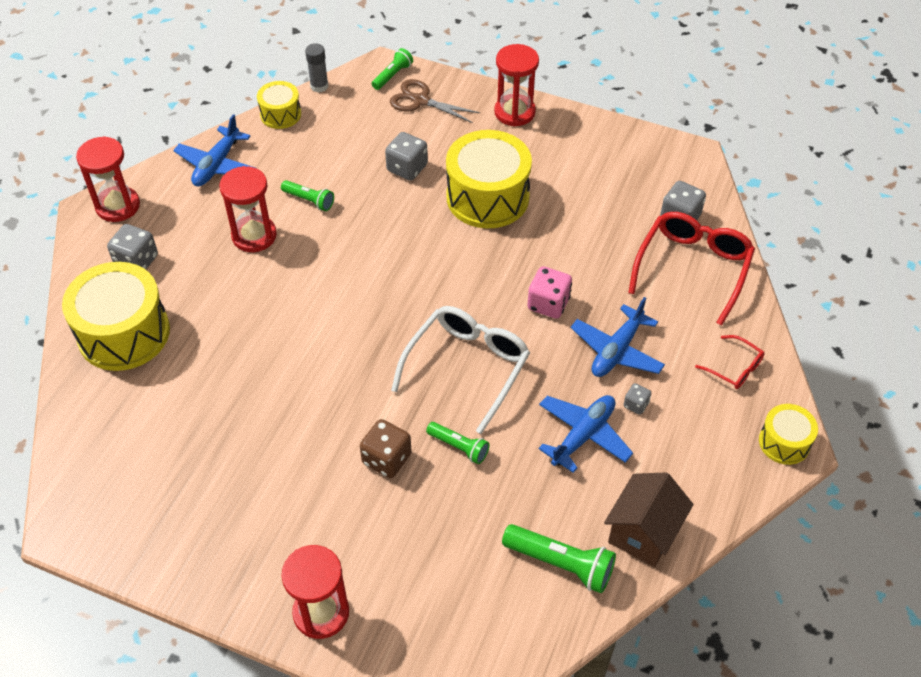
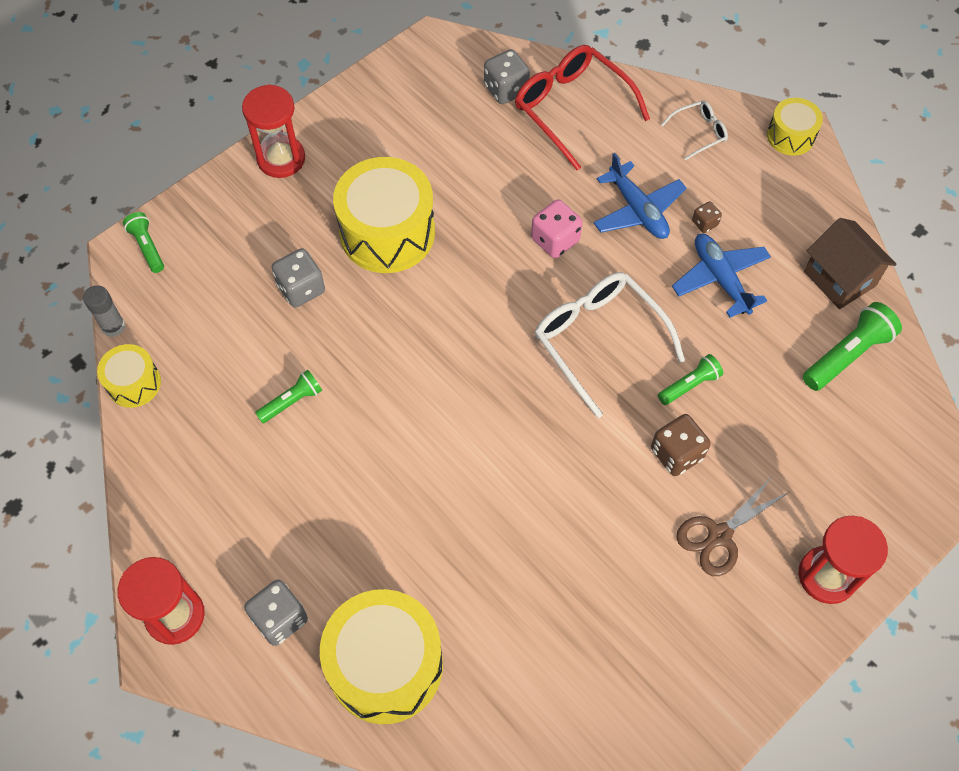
camera: 65 degrees left, 10 degrees up
blue plane [173,114,257,187] -> none
red hourglass [219,166,277,252] -> none
brown scissors [390,79,480,123] -> brown scissors moved to [676,476,789,576]
grey dice [624,383,651,415] -> brown dice [692,201,722,233]
red glasses [695,335,765,389] -> white glasses [661,101,728,160]

